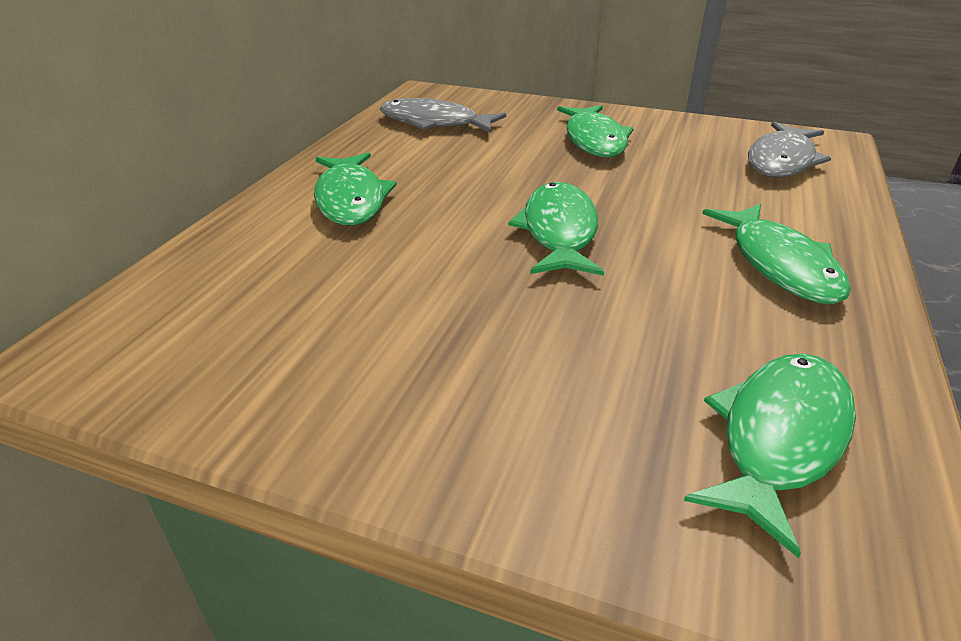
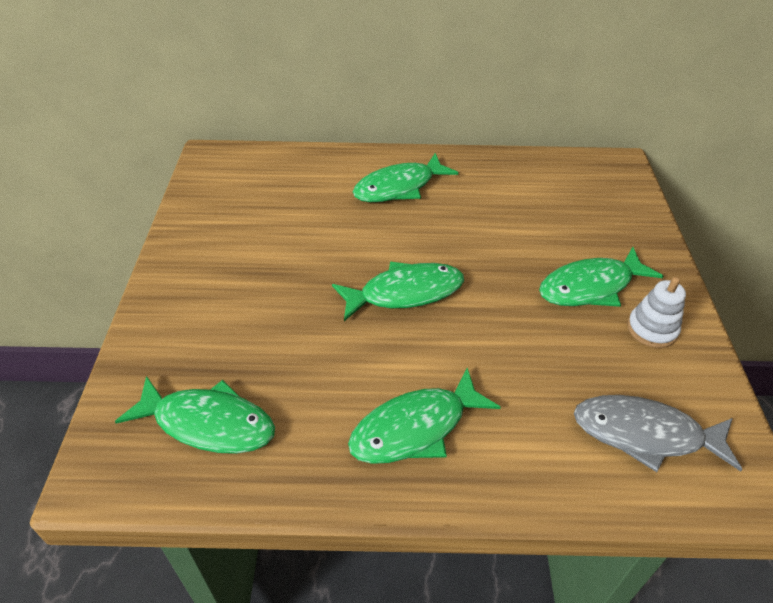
camera: 70 degrees right, 10 degrees up
grey fish [380,98,506,133] -> none
none -> white stacking toy [627,277,686,348]

